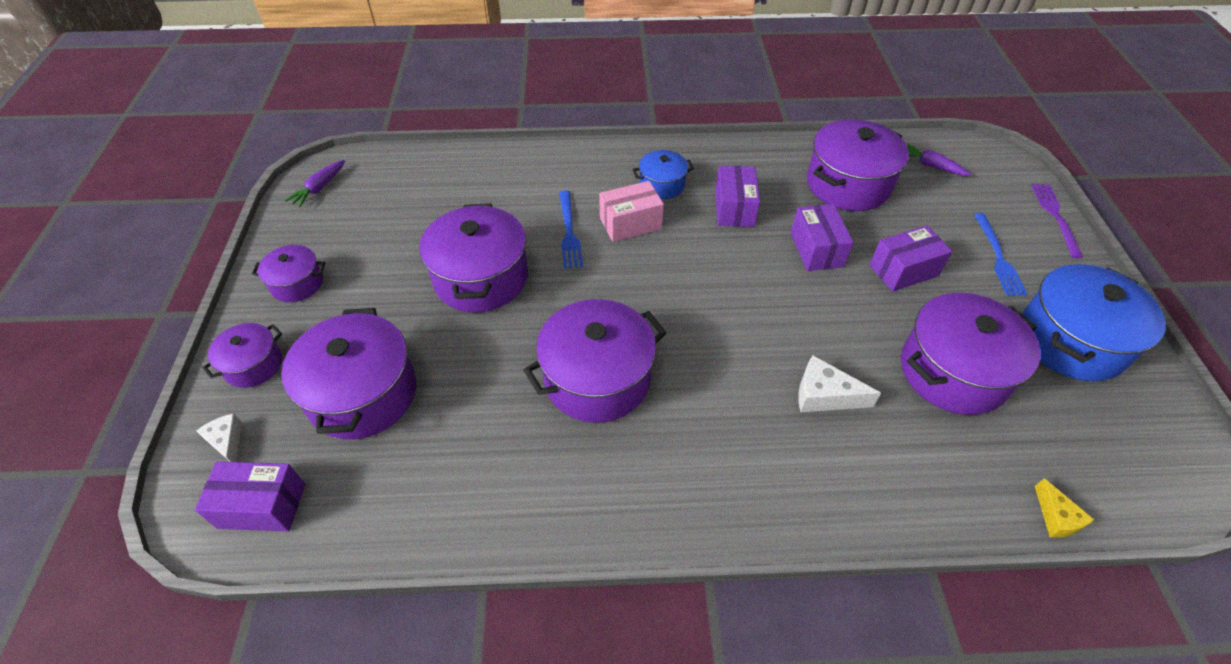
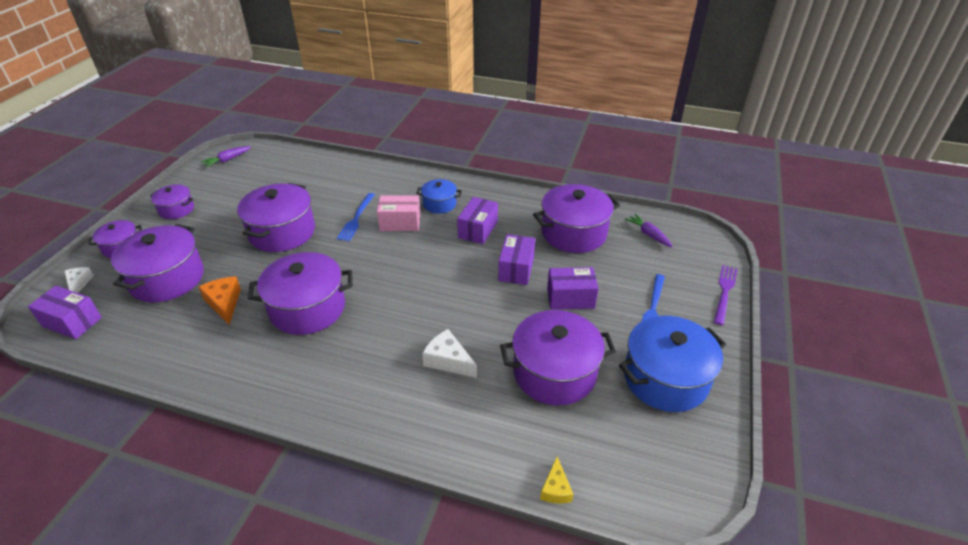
camera: 20 degrees right, 10 degrees down
none -> orange cheese [199,276,241,325]

